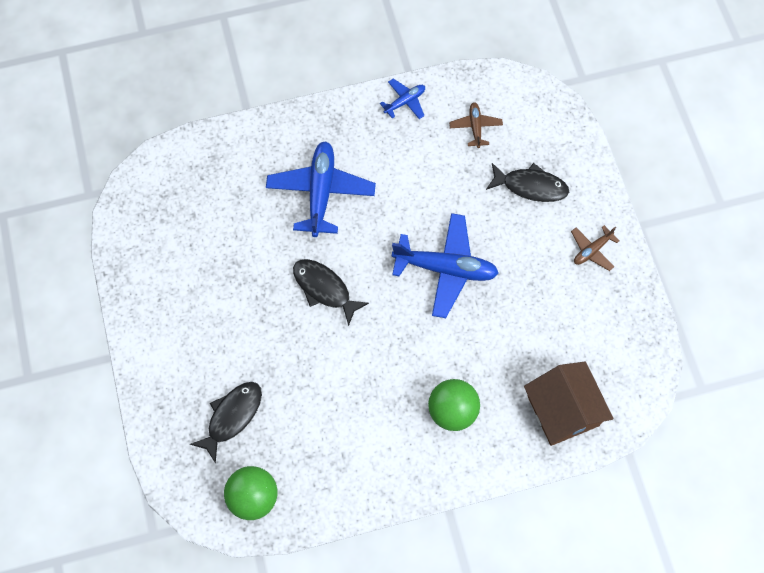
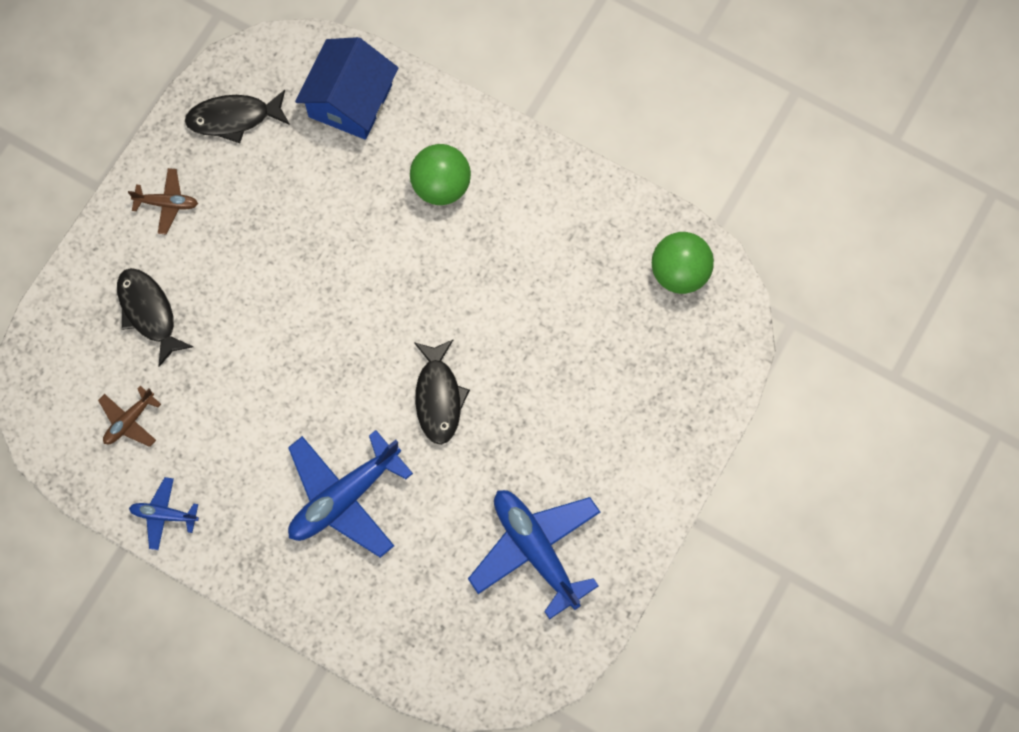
camera: 135 degrees left, 5 degrees up
black fish [190,382,262,464] -> black fish moved to [185,90,290,143]
blue plane [392,213,499,318] -> blue plane moved to [468,490,600,619]
brown house [524,362,614,446] -> blue house [295,37,398,140]

